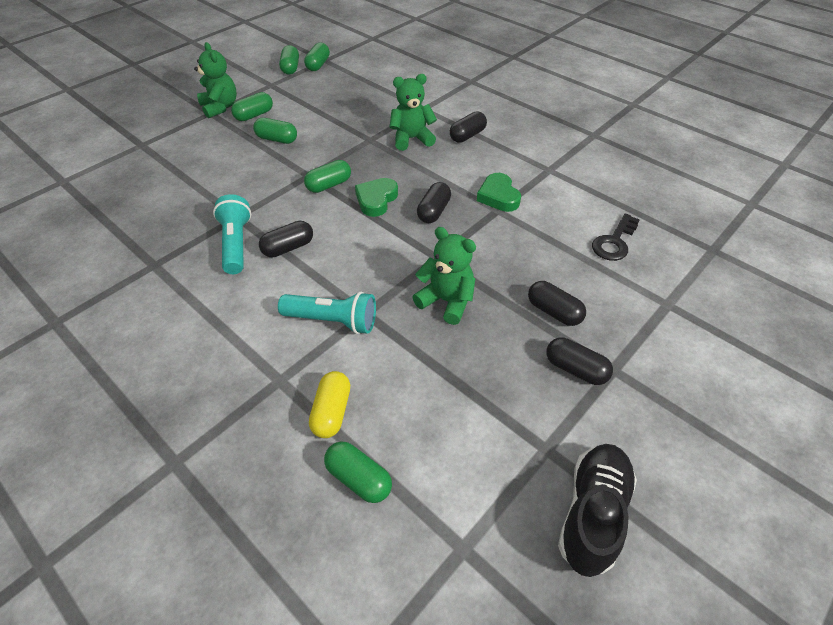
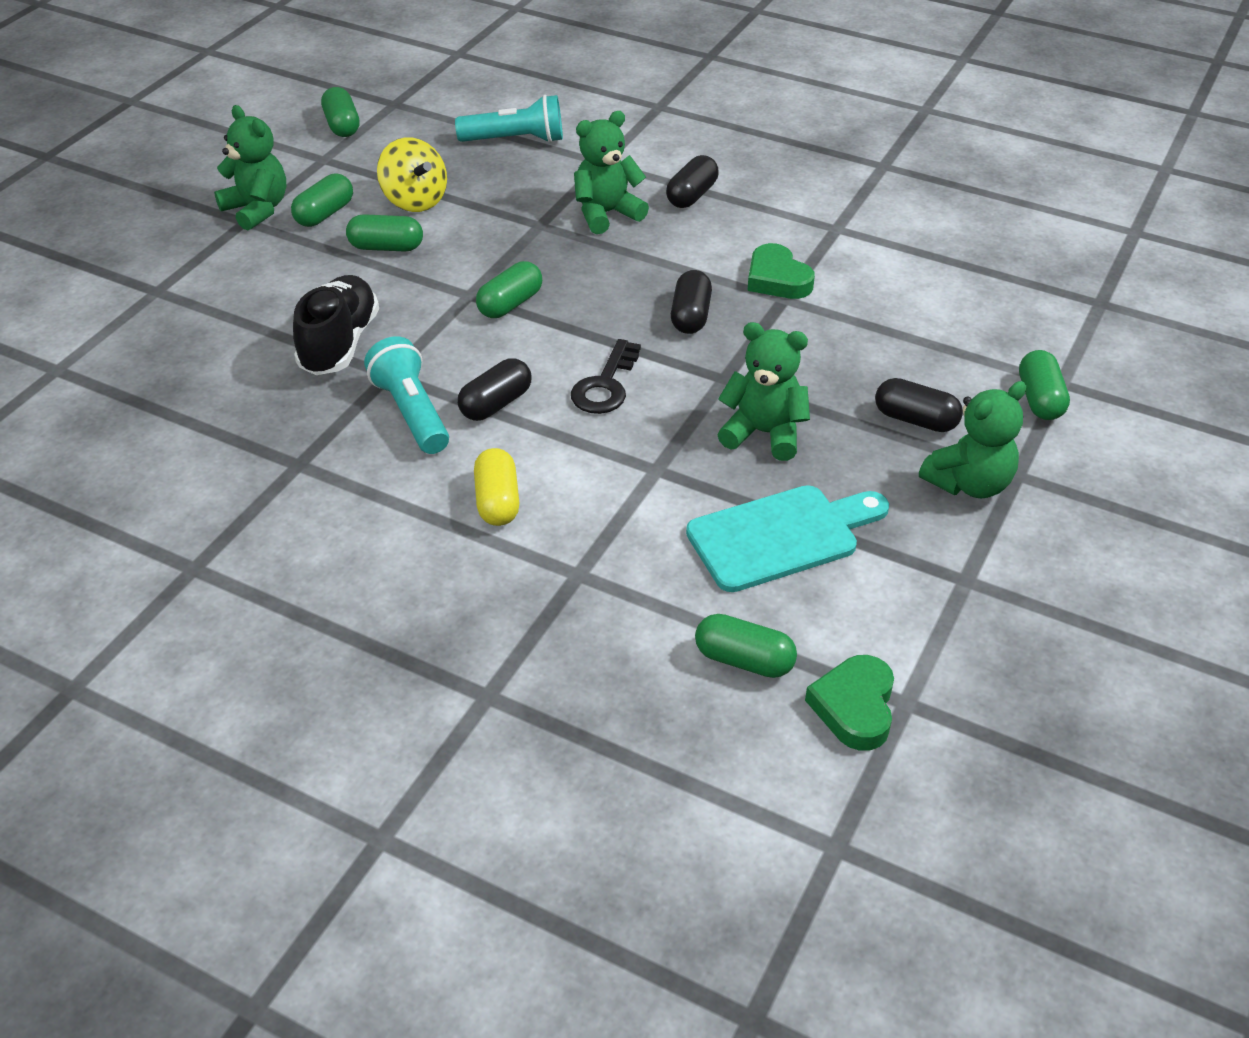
camera: 15 degrees left, 5 degrees down
turquoise flashlight [278,292,376,334] -> turquoise flashlight moved to [455,95,563,143]
green capsule [304,42,330,71] -> green capsule moved to [1019,350,1070,420]
yellow capsule [309,371,350,438] -> yellow capsule moved to [474,448,520,526]
green heart [355,178,398,217] -> green heart moved to [805,655,894,751]
black capsule [546,338,613,385] -> green teddy bear [919,381,1026,498]
black shoe [558,444,637,577] -> black shoe moved to [293,275,379,375]
black key [592,214,640,261] -> black key moved to [571,339,641,414]
none -> yellow spinning top [377,137,447,212]
none -> turquoise cutting board [686,485,889,592]

